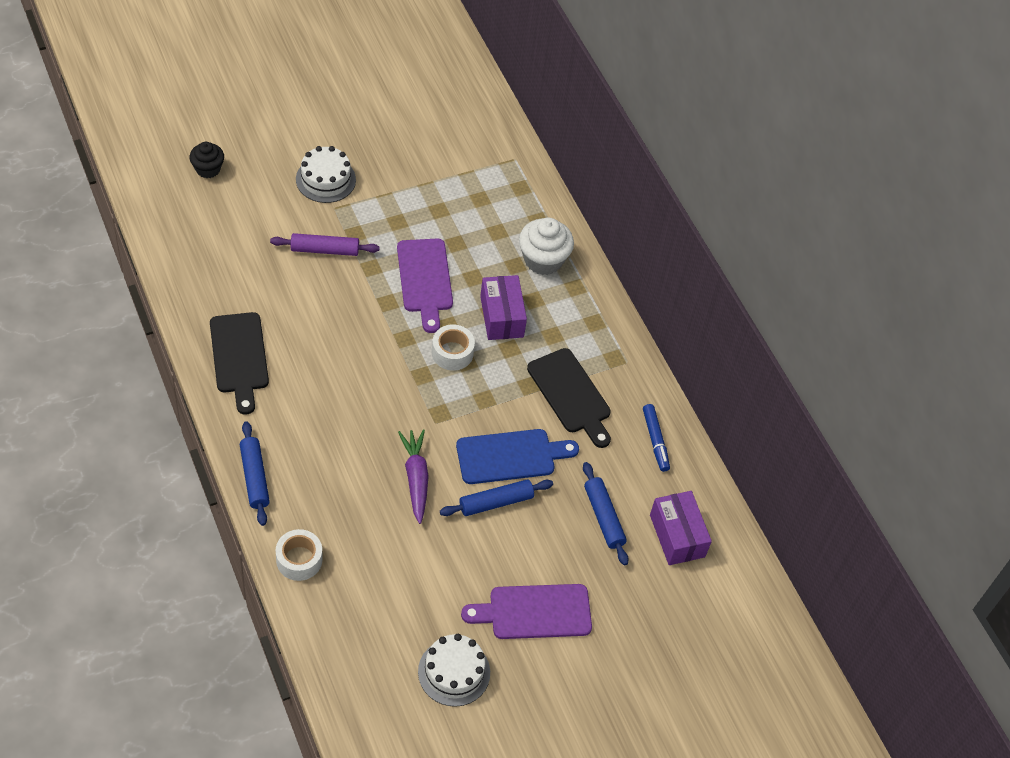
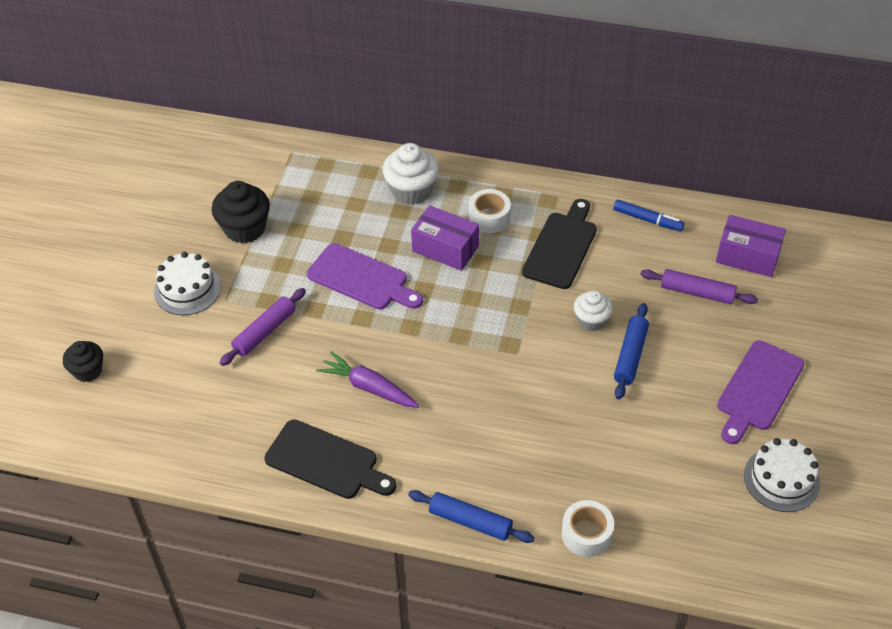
camera: 45 degrees left, 5 degrees down
purple carrot [398,429,429,524] -> purple carrot moved to [316,351,419,407]
white tape [432,324,475,370] -> white tape moved to [469,189,511,233]
blue cutting board [456,429,579,484] -> white cupcake [574,290,613,331]
black cutting board [527,348,611,448] -> black cutting board turned 75 degrees counterclockwise [522,199,597,289]
blue rolling pin [583,462,629,565] -> purple rolling pin [640,269,758,304]
none -> black cupcake [212,181,270,243]

